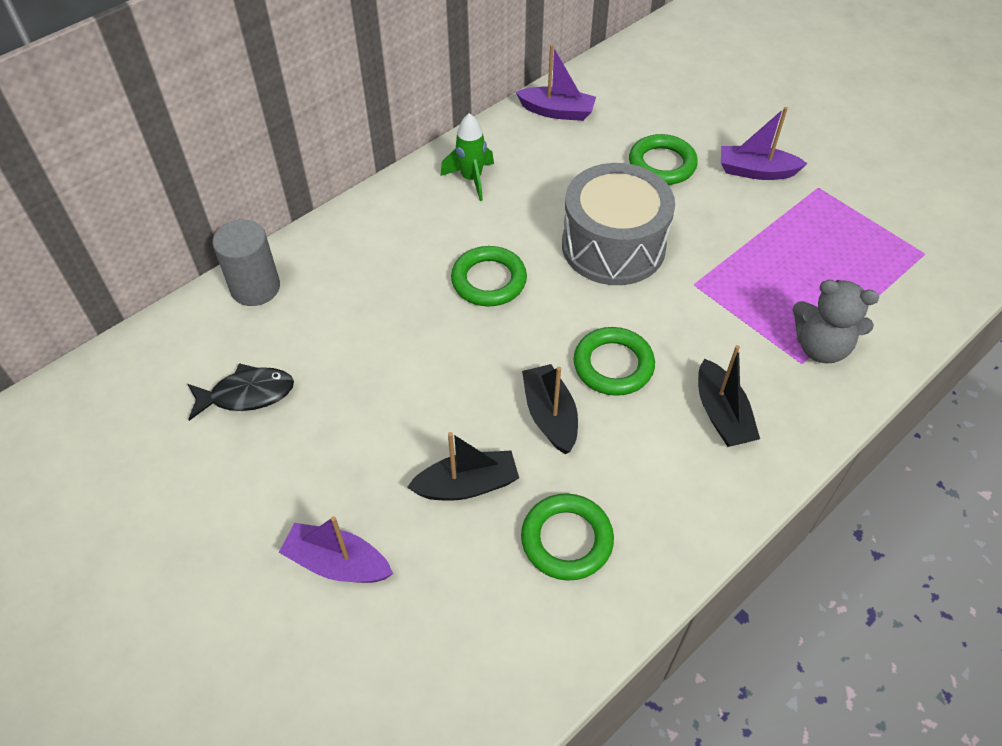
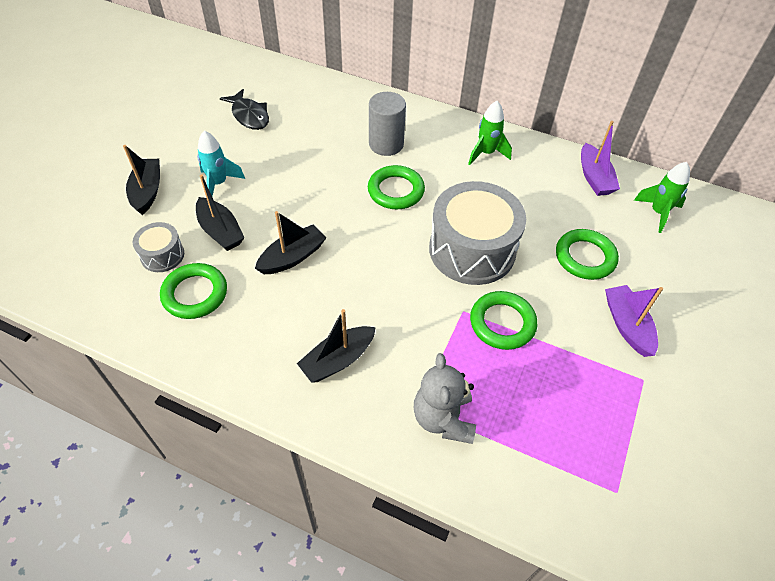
camera: 65 degrees right, 0 degrees up
grey cylinder [213,220,280,306] -> grey cylinder moved to [369,92,406,156]
purple boat [279,516,393,583] -> black boat [123,145,160,215]
green ring [573,327,655,396] -> green ring moved to [470,291,537,350]
none -> grey drum [133,222,184,272]
none -> turquoise rocket [197,131,245,196]
none -> green rocket [634,162,690,233]

